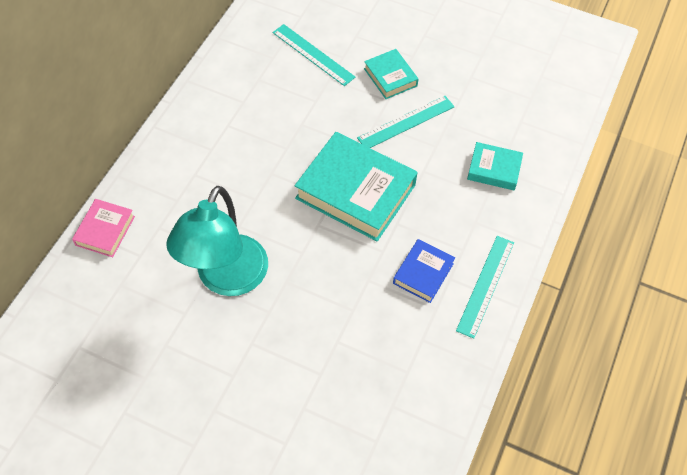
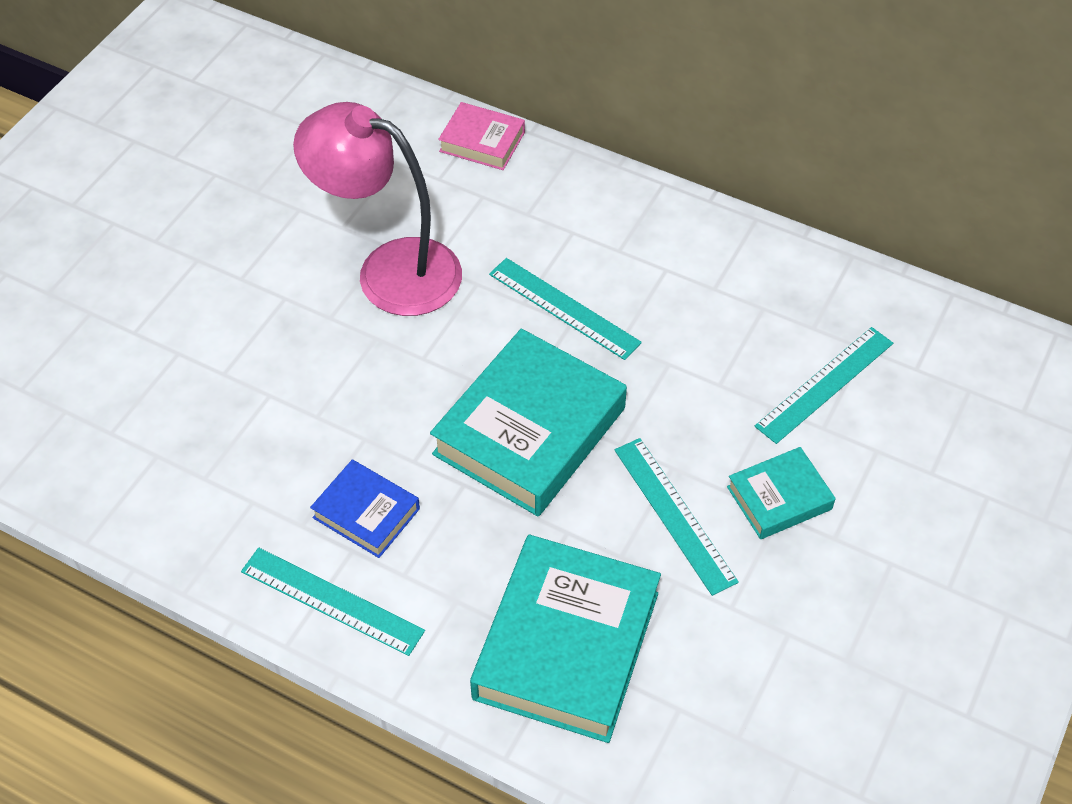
camera: 95 degrees right, 5 degrees down
turquoise lamp [166,186,268,296] -> pink lamp [293,102,462,316]
turquoise book [467,142,523,190] -> turquoise book [470,535,661,743], size x1.94
none -> turquoise ruler [489,258,642,360]

